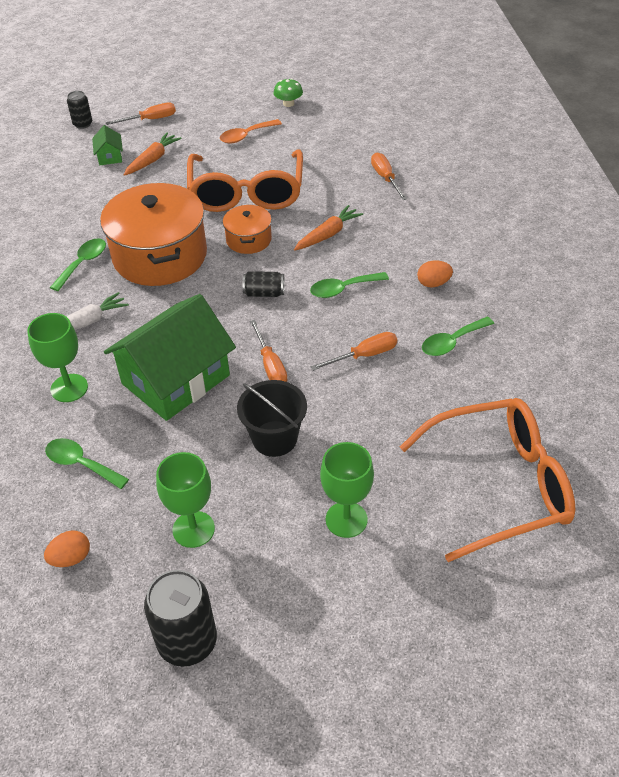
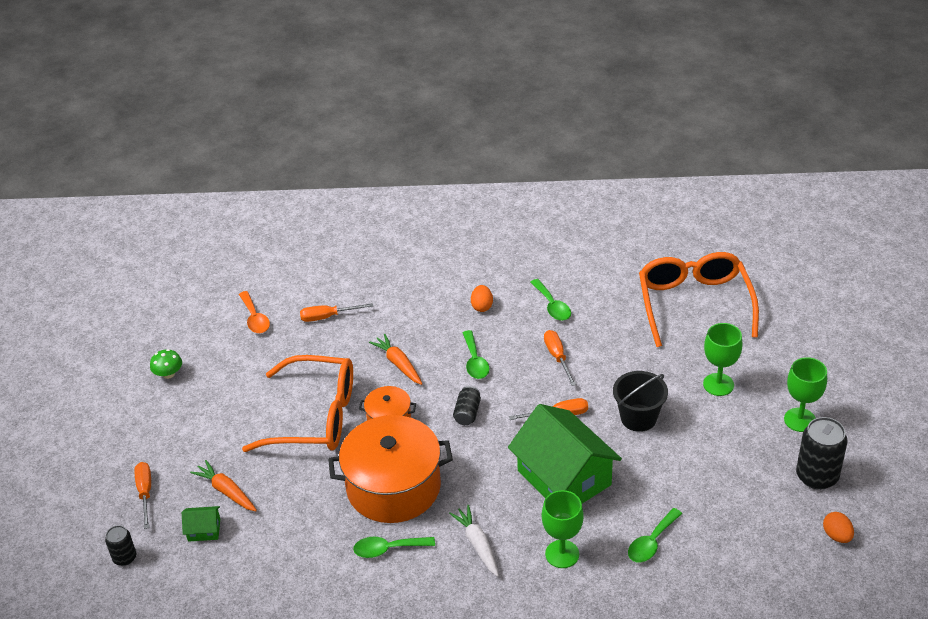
camera: 80 degrees left, 5 degrees down
orange egg [44,530,90,567] -> orange egg moved to [823,512,854,543]
green spoon [50,239,106,291] -> green spoon turned 45 degrees counterclockwise [353,537,435,558]
green goblet [156,452,215,548] -> green goblet moved to [784,357,827,432]
orange spoon [220,119,282,143] -> orange spoon moved to [239,291,270,333]

